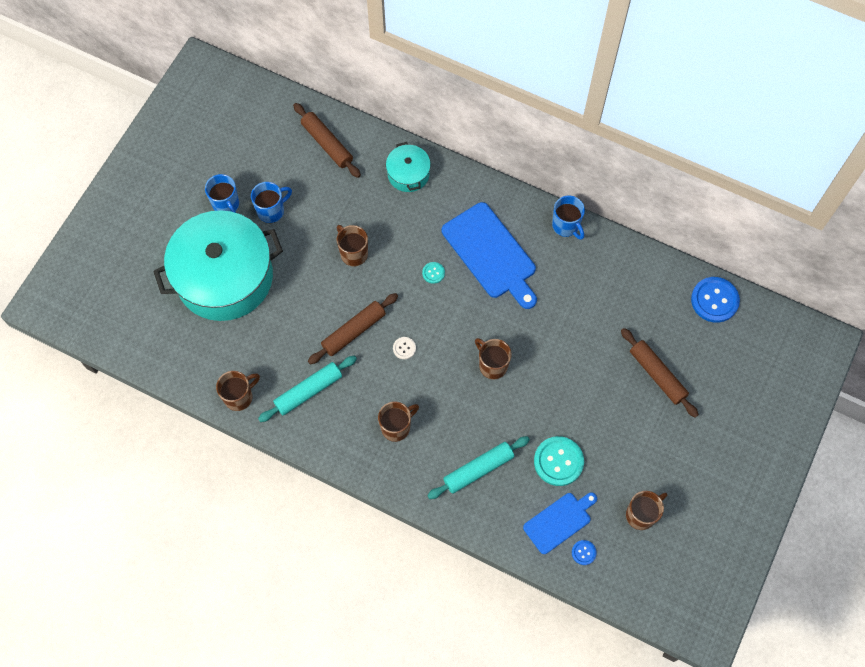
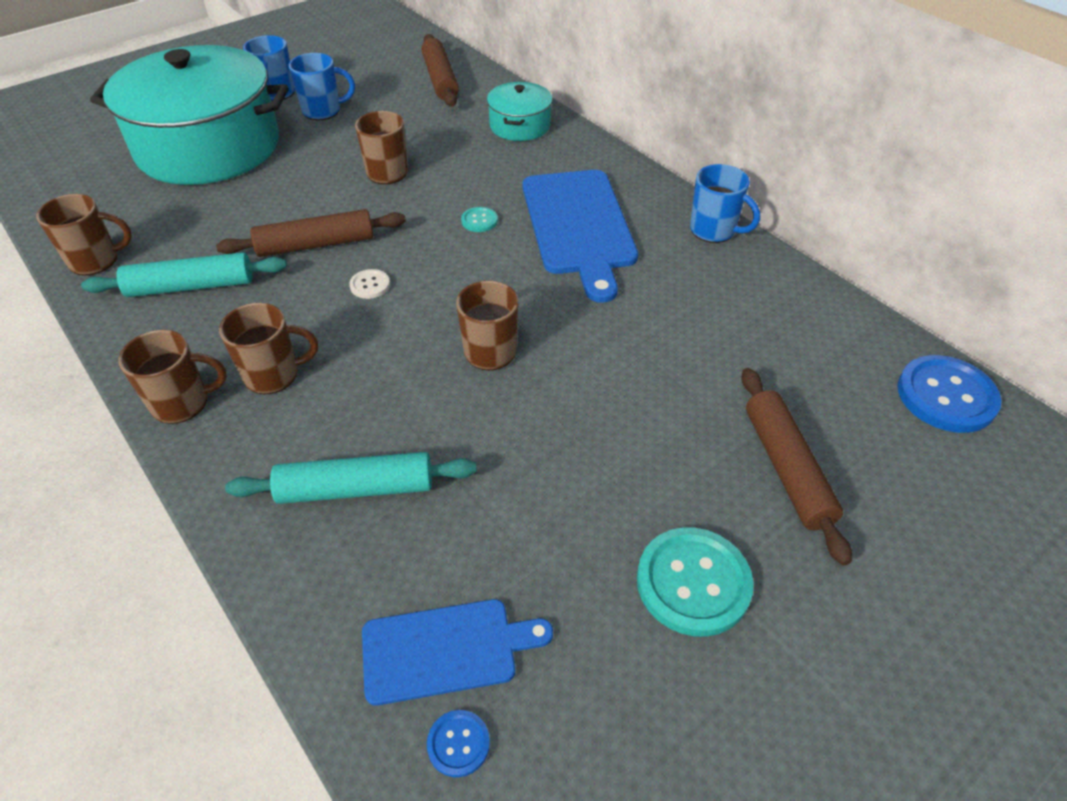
camera: 25 degrees right, 20 degrees down
turquoise button [534,436,584,486] -> turquoise button moved to [637,527,754,637]
blue mug [552,195,585,240] -> blue mug turned 45 degrees counterclockwise [690,164,760,243]
brown mug [626,491,667,530] -> brown mug moved to [118,330,227,424]

